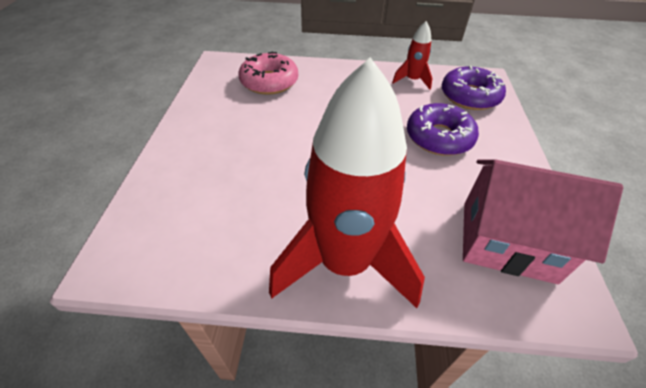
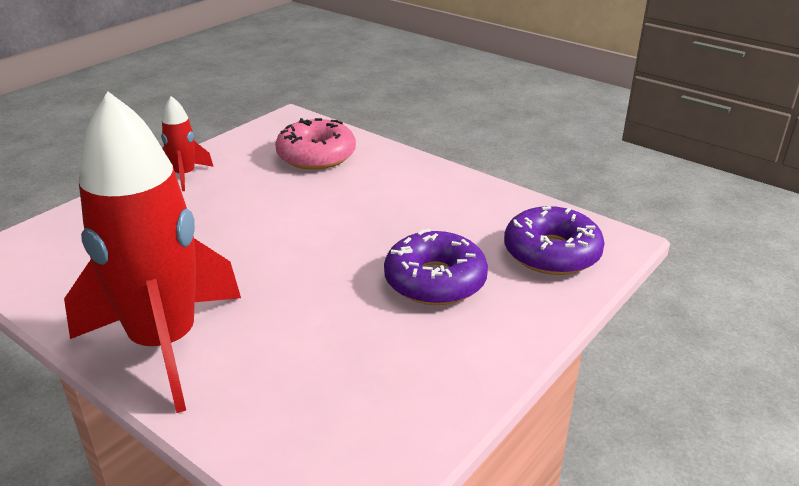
camera: 35 degrees right, 15 degrees down
red rocket [392,21,433,90] -> red rocket moved to [161,96,214,191]
pink house [463,159,623,284] -> none

